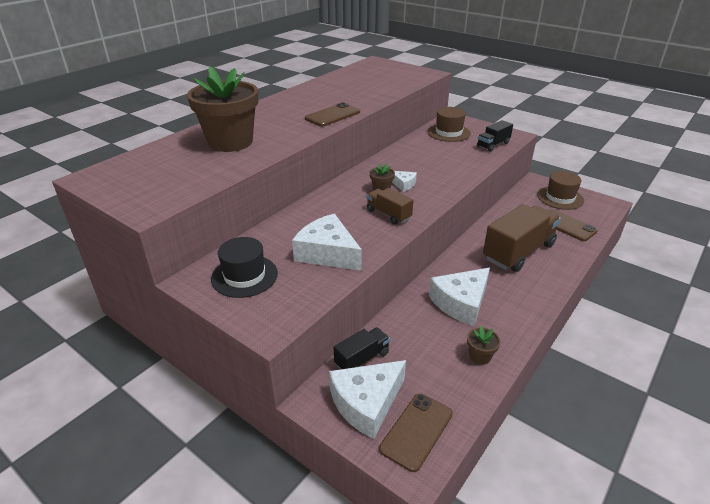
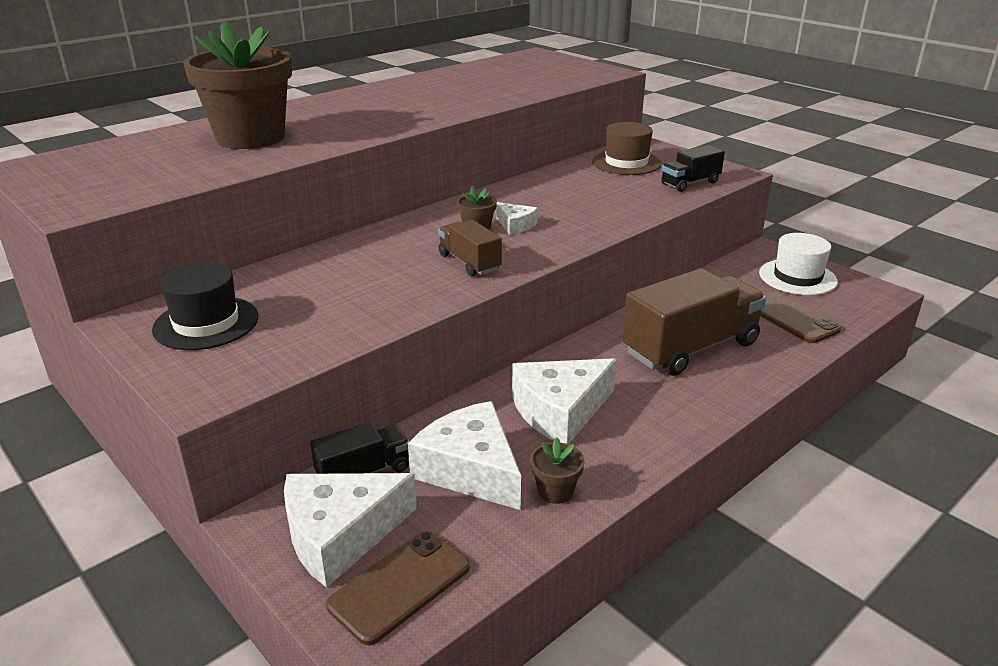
camera: 10 degrees right, 5 degrees down
white cheese [292,214,362,271] -> white cheese moved to [408,401,521,510]
brown phone [305,103,360,127] -> none
brown hat [537,171,584,210] -> white hat [759,233,838,295]

